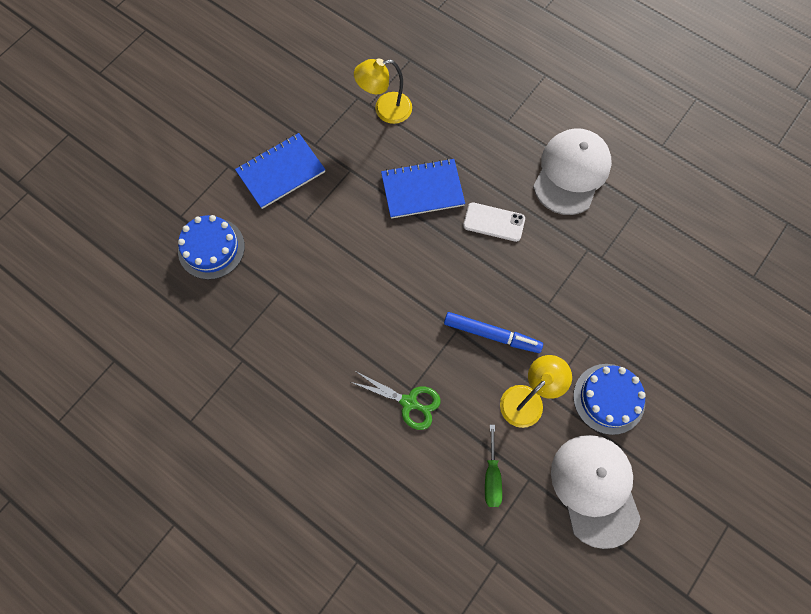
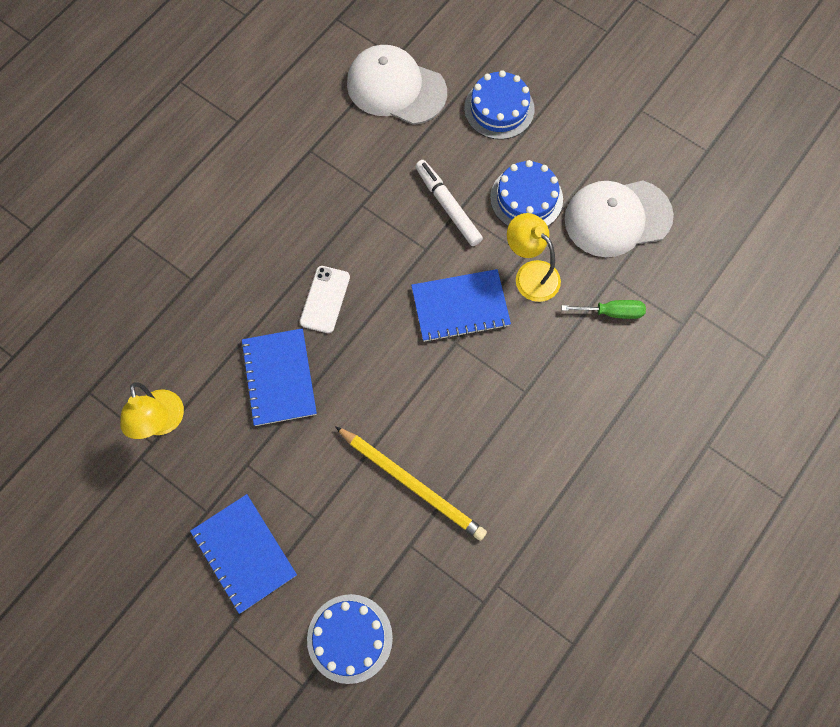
camera: 90 degrees left, 0 degrees up
green scissors [351,372,441,430] -> none
blue marker [444,312,543,353] -> blue notebook [411,269,511,342]
white cap [533,128,612,215] -> white cap moved to [347,45,447,125]
none -> yellow pencil [335,426,487,541]
none -> white marker [415,160,483,246]
none -> blue cake [464,70,534,140]

